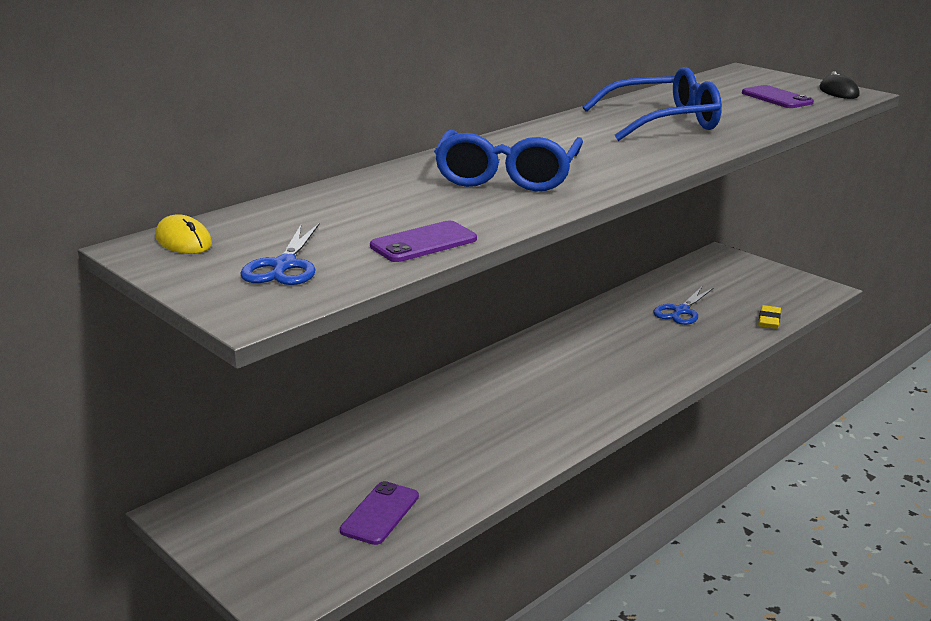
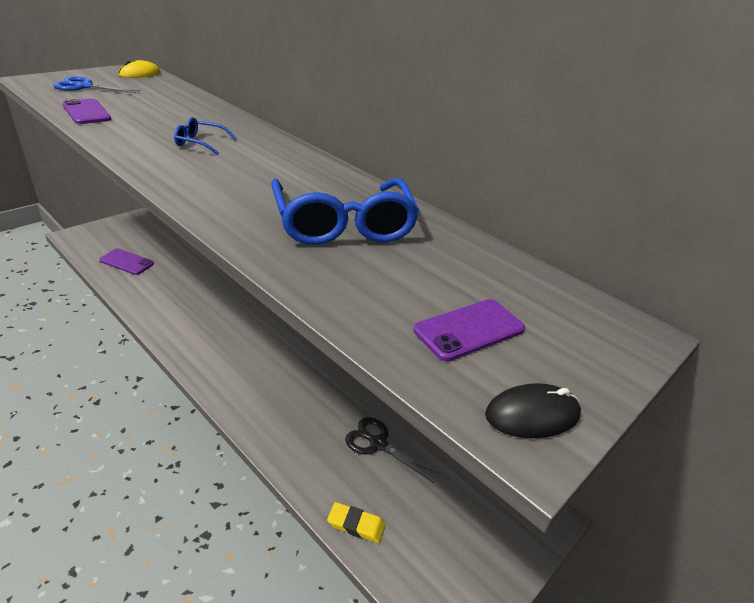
camera: 85 degrees right, 10 degrees up
blue glasses [434,130,583,191] -> blue glasses [174,117,237,155], size x0.47
blue scissors [653,287,713,325] -> black scissors [345,417,440,483]

